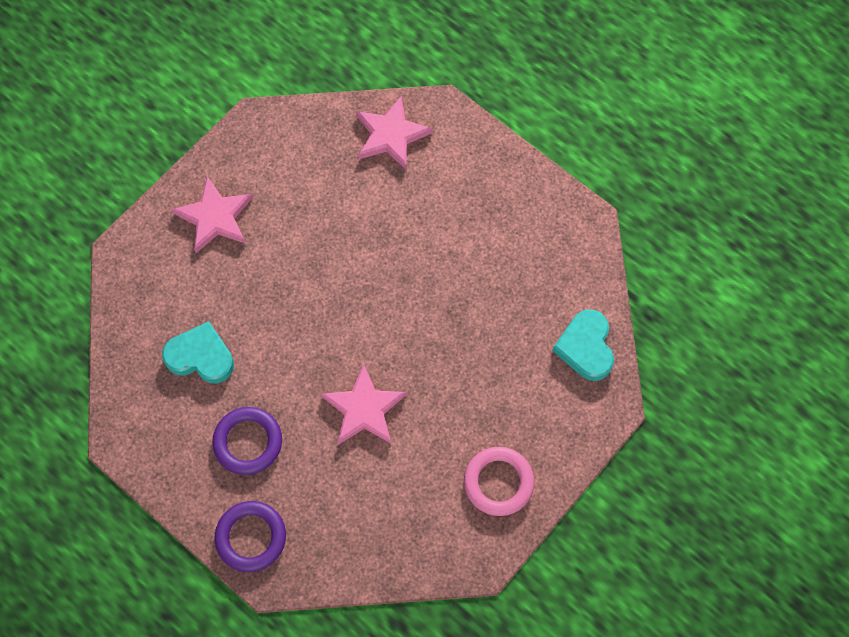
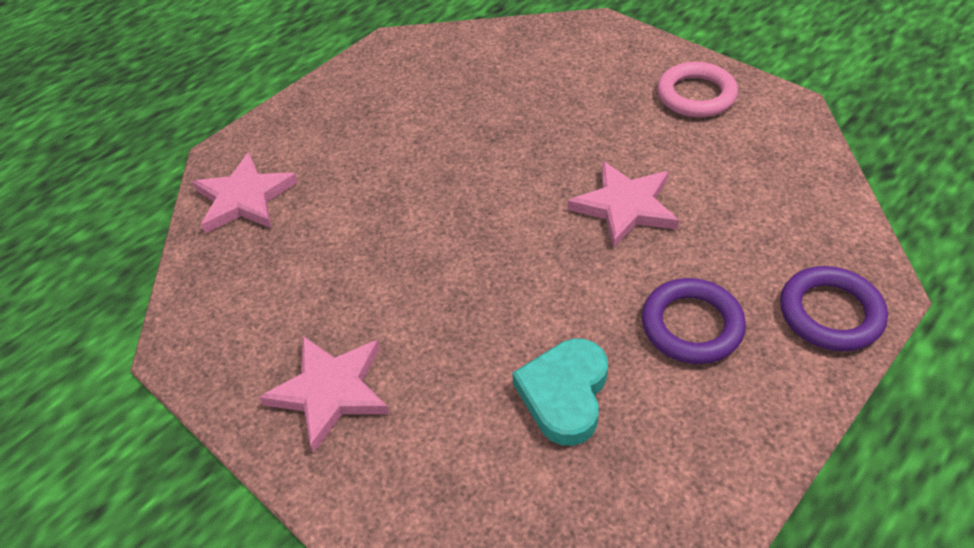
camera: 85 degrees left, 20 degrees down
turquoise heart [553,309,614,381] -> none

